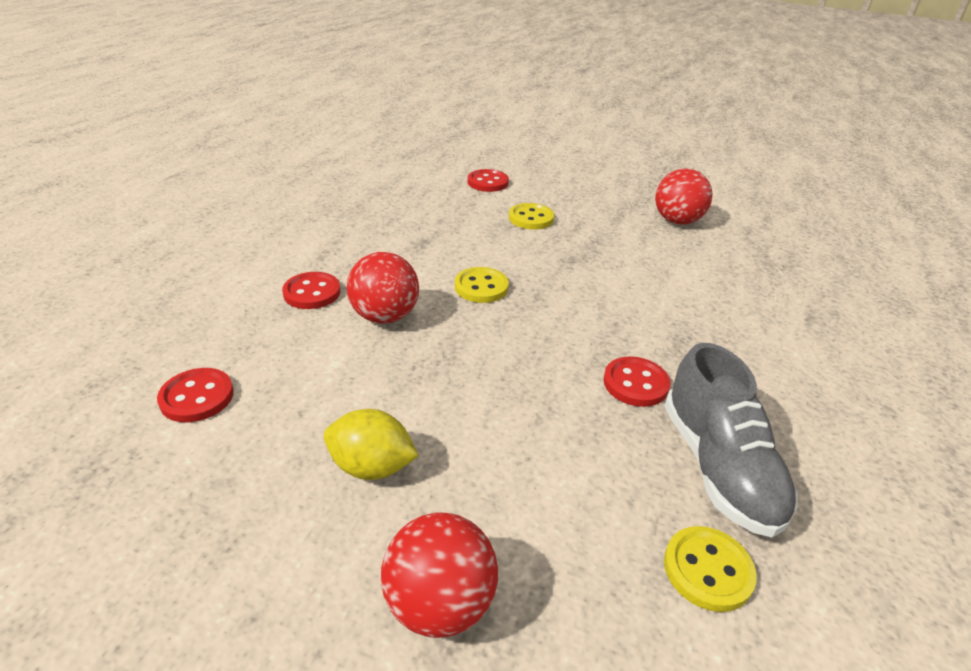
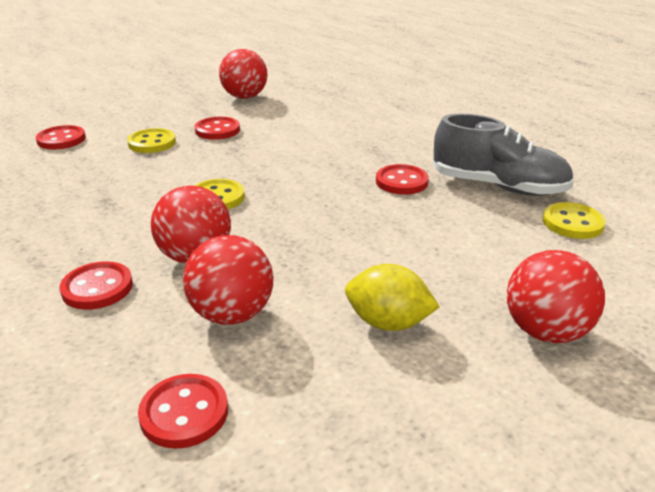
camera: 55 degrees left, 5 degrees down
yellow lemon [324,409,419,480] -> yellow lemon turned 60 degrees clockwise [345,264,440,331]
none -> red ball [183,235,273,325]
none -> red button [195,117,240,140]

